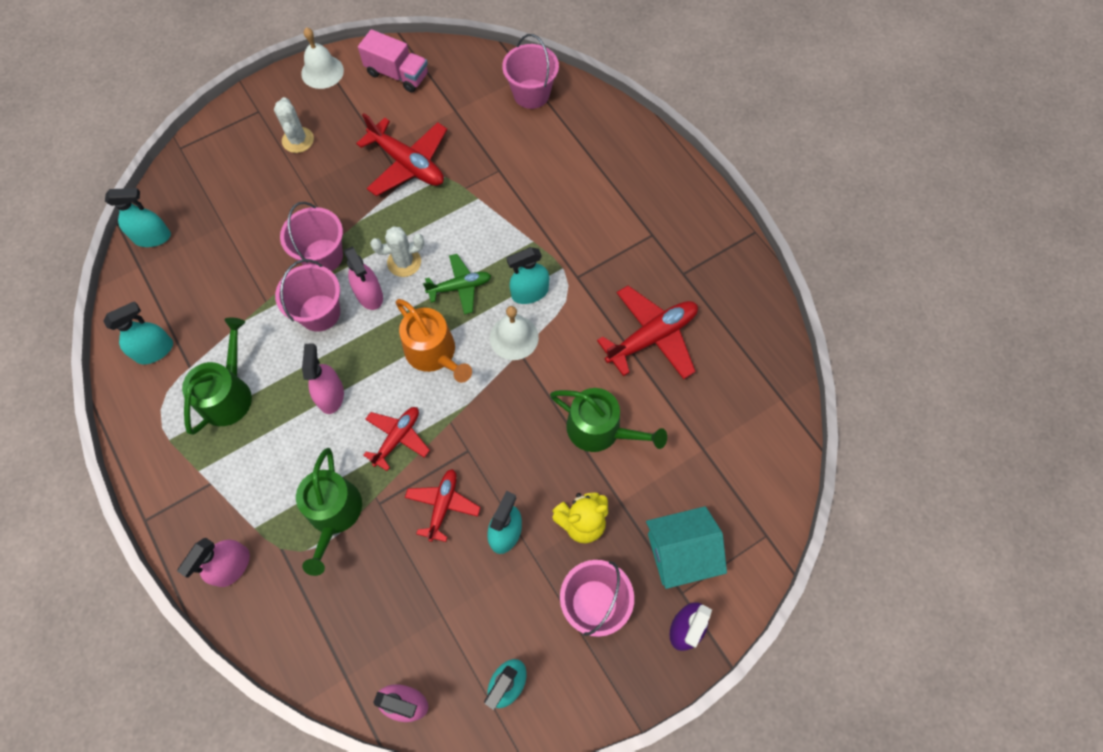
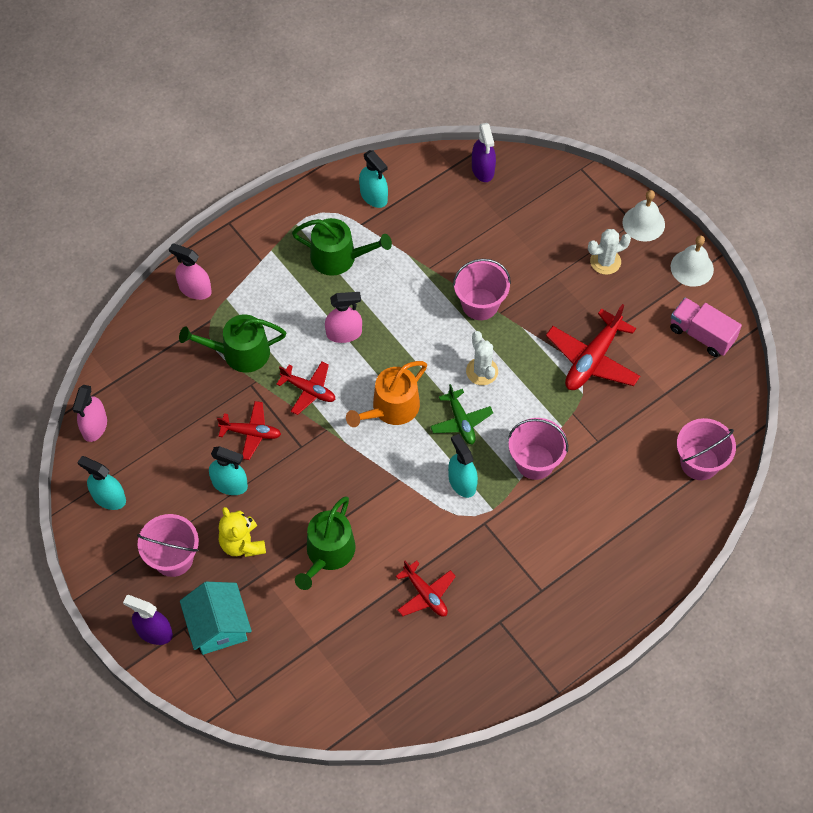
camera: 85 degrees right, 5 degrees down
turquoise spray bottle [105,188,171,247] -> purple spray bottle [472,123,496,182]
pink bucket [275,259,340,332] -> pink bucket moved to [508,418,568,480]
pink spray bottle [344,246,383,310] -> none
pink truck [358,29,428,93] -> pink truck turned 105 degrees clockwise [670,298,742,357]
white bell [490,306,539,360] -> white bell moved to [623,190,665,242]
red plane [597,286,698,379] -> red plane [396,560,456,617], size x0.62

